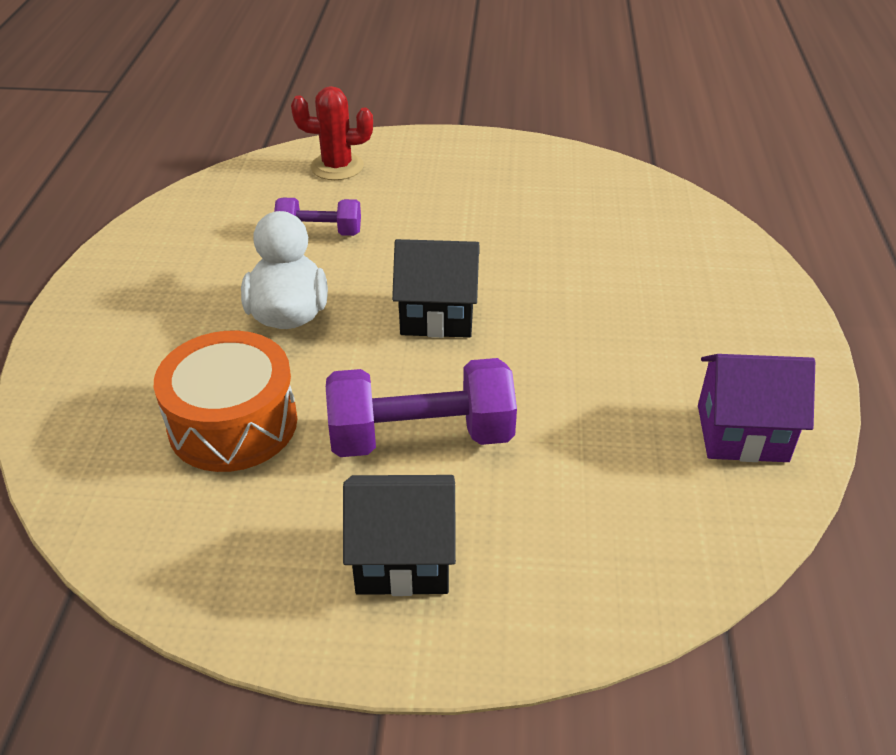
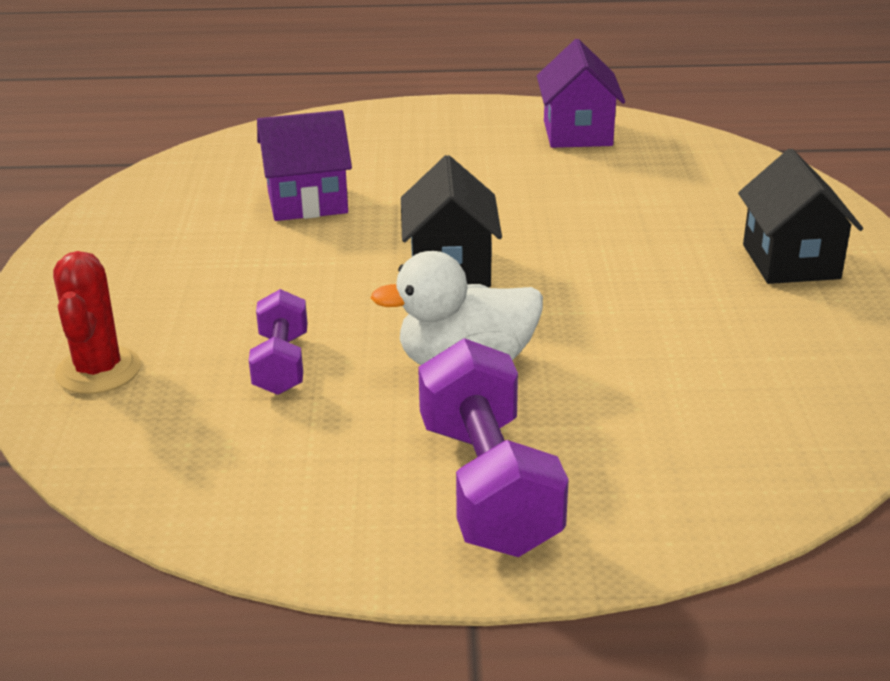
camera: 95 degrees left, 10 degrees down
orange drum [154,331,297,472] -> none
purple dumbbell [326,358,517,457] -> purple dumbbell moved to [418,338,569,557]
none -> purple house [257,110,352,221]

